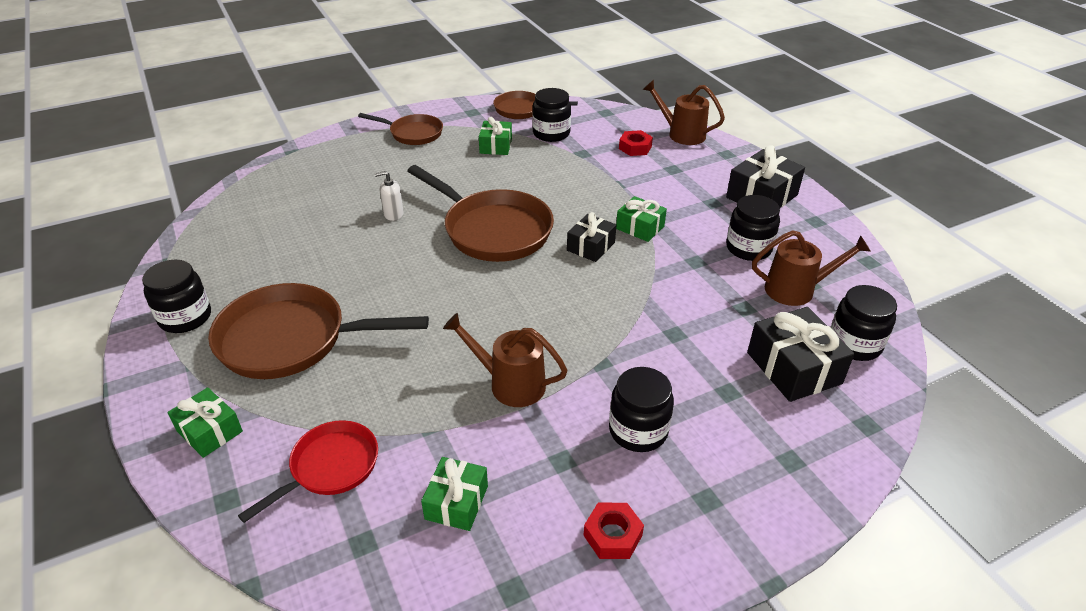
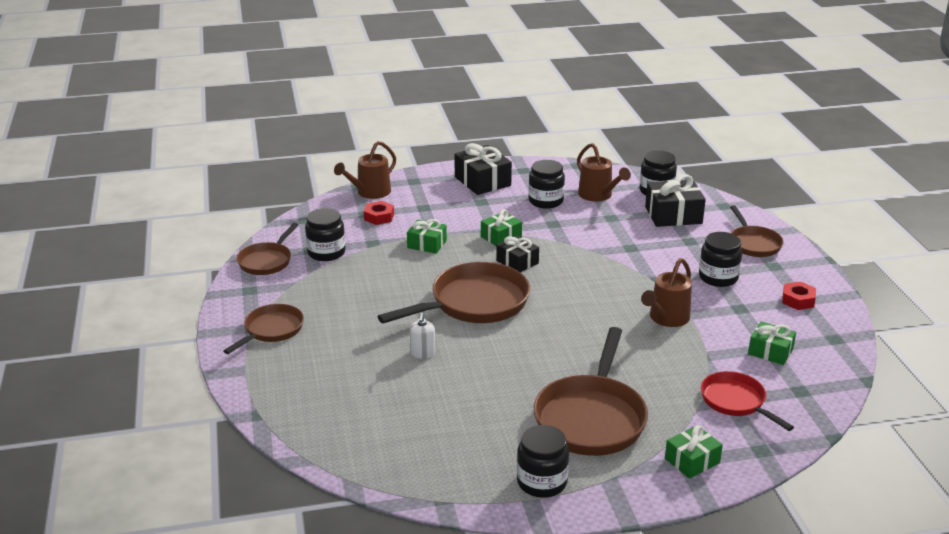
camera: 75 degrees left, 10 degrees down
green gift [479,117,512,155] -> green gift moved to [407,219,447,254]
brown watering can [752,230,871,306] -> brown watering can turned 135 degrees clockwise [577,143,631,202]
none -> brown pan [730,205,784,257]

